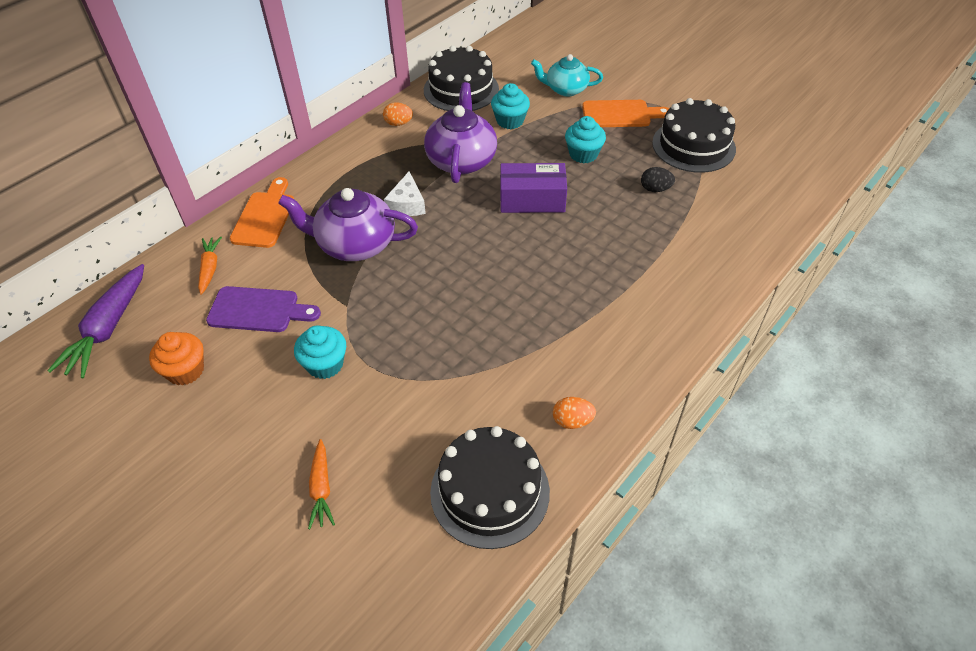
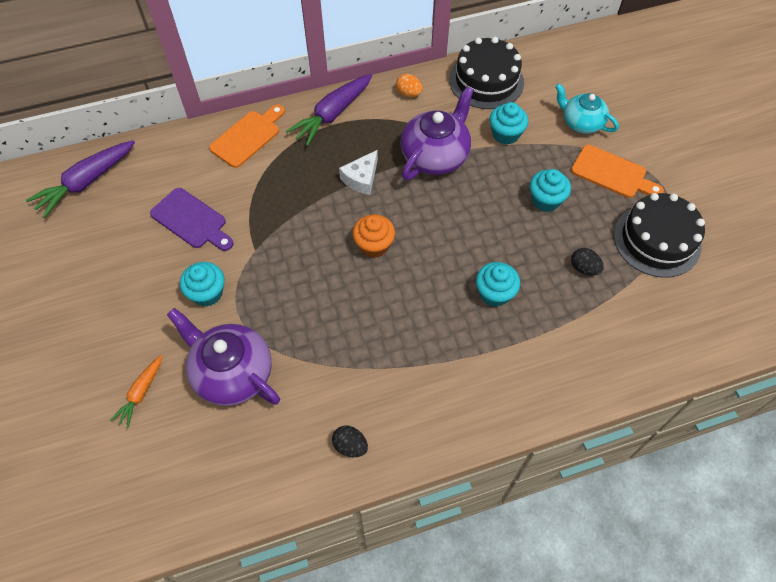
camera: 30 degrees right, 10 degrees up
orange cupcake [149,332,204,386] -> orange cupcake moved to [352,214,395,258]
orange carrot [198,237,222,295] -> none
purple teapot [278,188,418,261] -> purple teapot moved to [167,308,280,406]
black cake [430,426,550,549] -> none
purple box [500,163,567,213] -> none
orange egg [553,397,596,429] -> black egg [332,426,368,457]
none -> purple carrot [286,74,372,146]
none -> turquoise cupcake [476,262,520,307]

